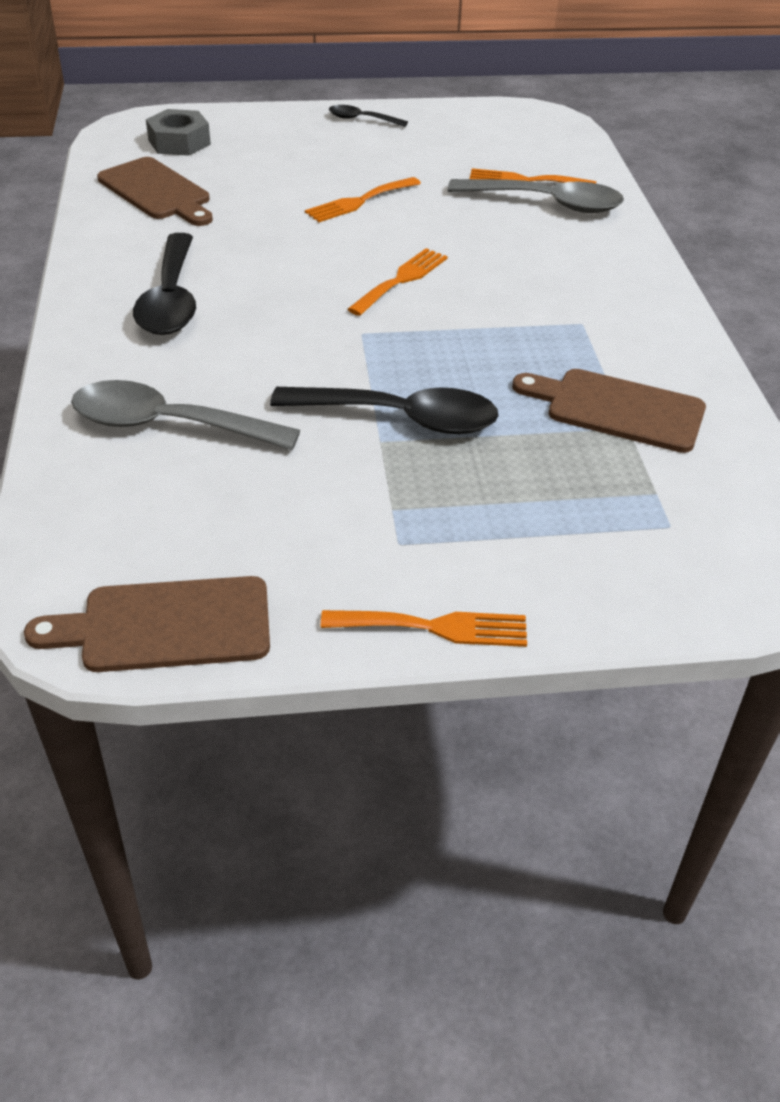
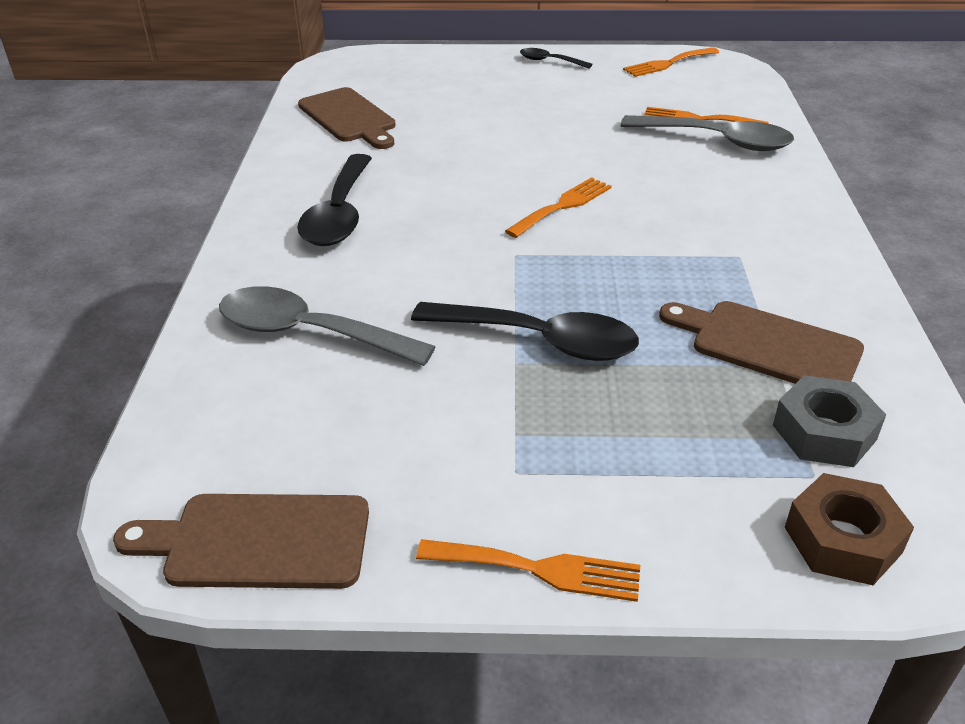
camera: 10 degrees right, 5 degrees down
grey nut [146,109,211,156] -> grey nut moved to [773,375,886,467]
orange fork [305,177,421,222] -> orange fork moved to [623,47,719,77]
none -> brown nut [785,473,914,585]

